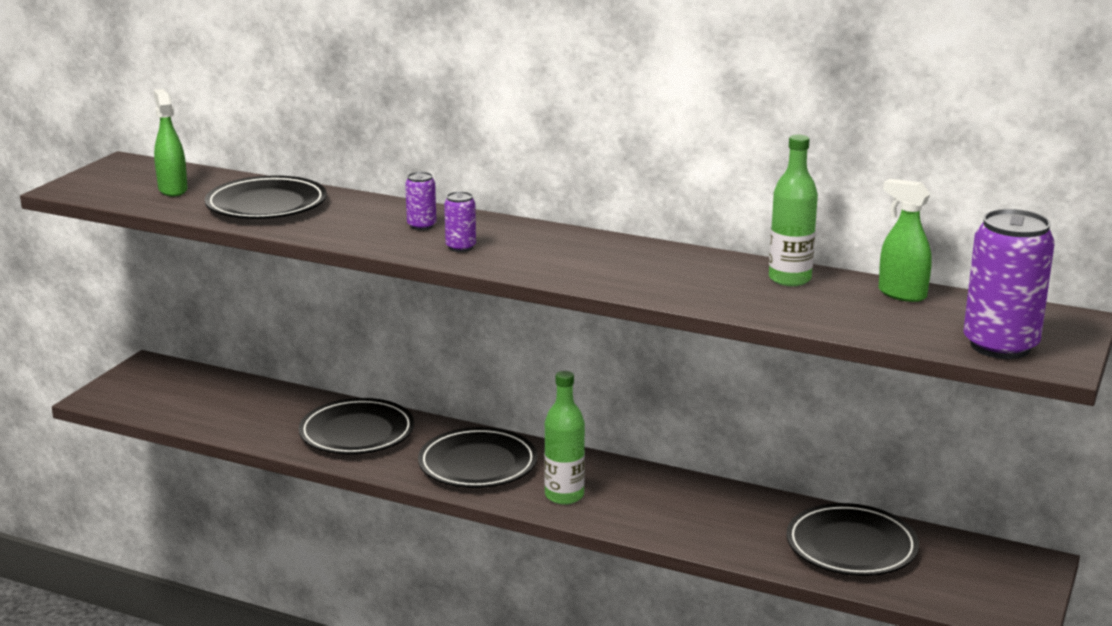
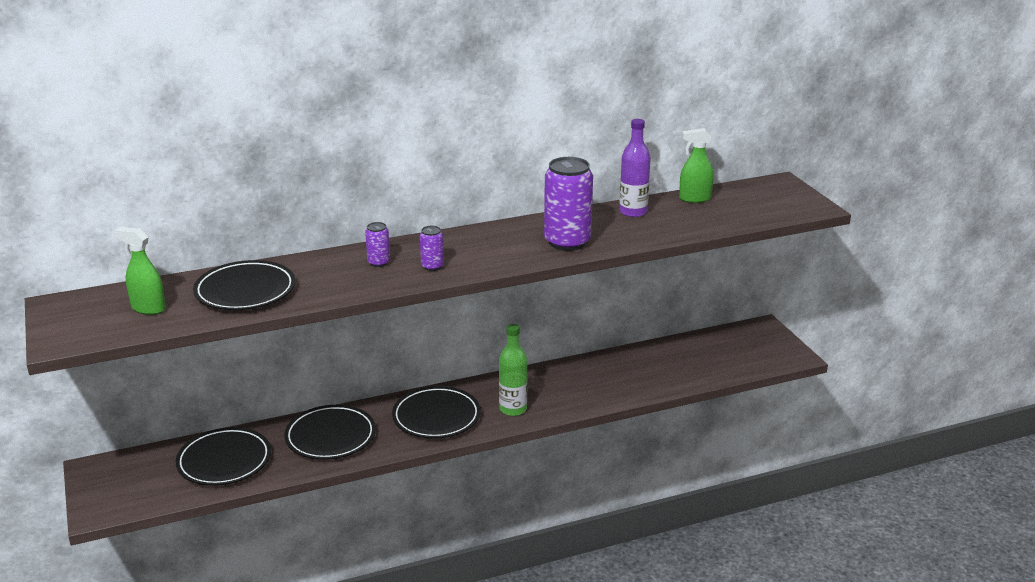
camera: 45 degrees left, 5 degrees up
green bottle [769,135,818,286] -> purple bottle [619,119,651,217]
black plate [786,503,919,576] -> black plate moved to [176,427,271,486]
purple can [964,209,1055,359] -> purple can moved to [544,157,593,251]

